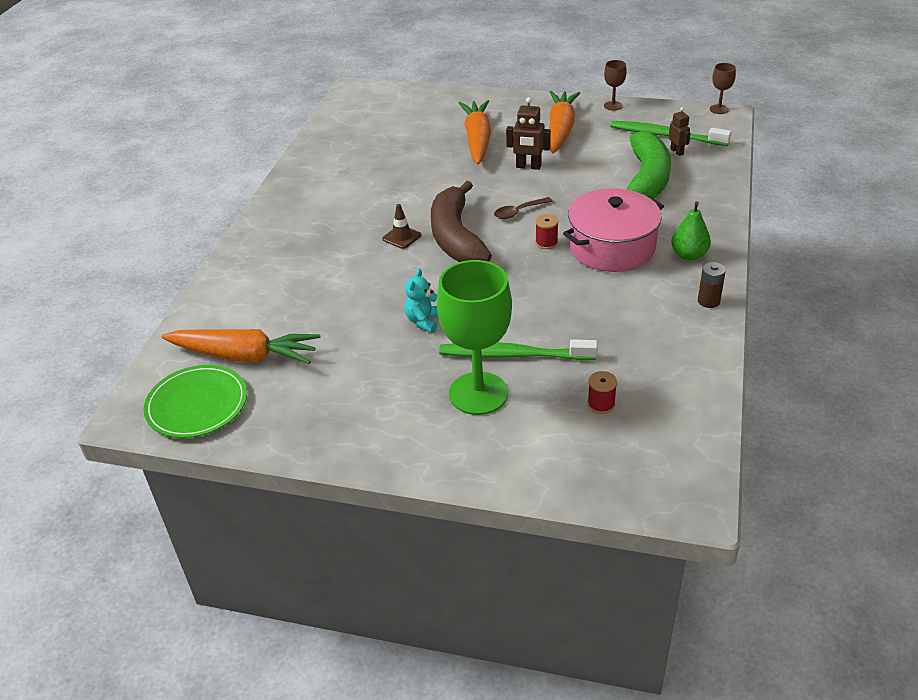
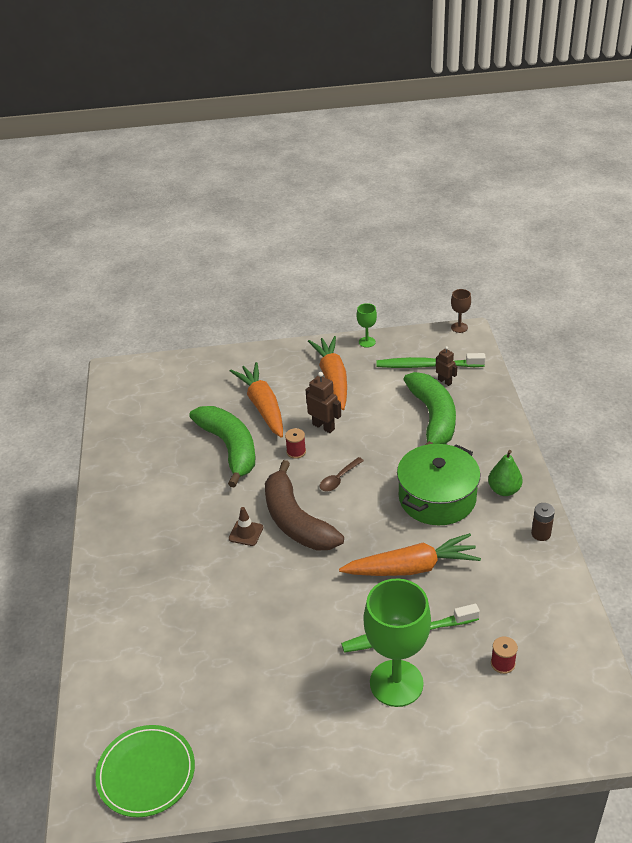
camera: 20 degrees left, 0 degrees up
orange carrot [162,329,320,364] -> orange carrot moved to [339,533,481,576]
turquoise teddy bear [404,269,438,333] -> none
brown robot [506,97,551,170] -> brown robot turned 135 degrees counterclockwise [306,372,341,433]
red spool [535,214,559,249] -> red spool moved to [285,428,306,459]
pink pot [563,188,664,272] -> green pot [397,444,481,525]
brown goblet [604,60,627,111] -> green goblet [357,303,377,348]
none -> green banana [189,406,255,488]

